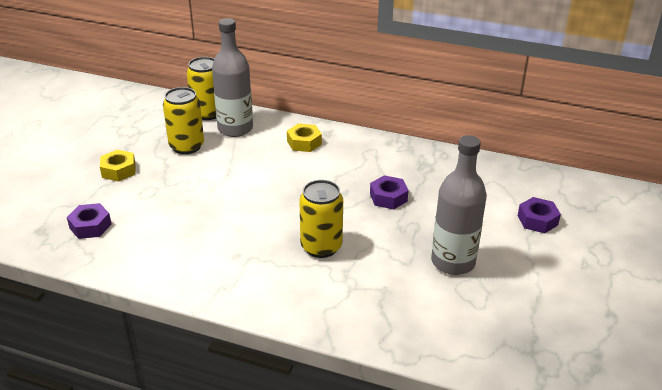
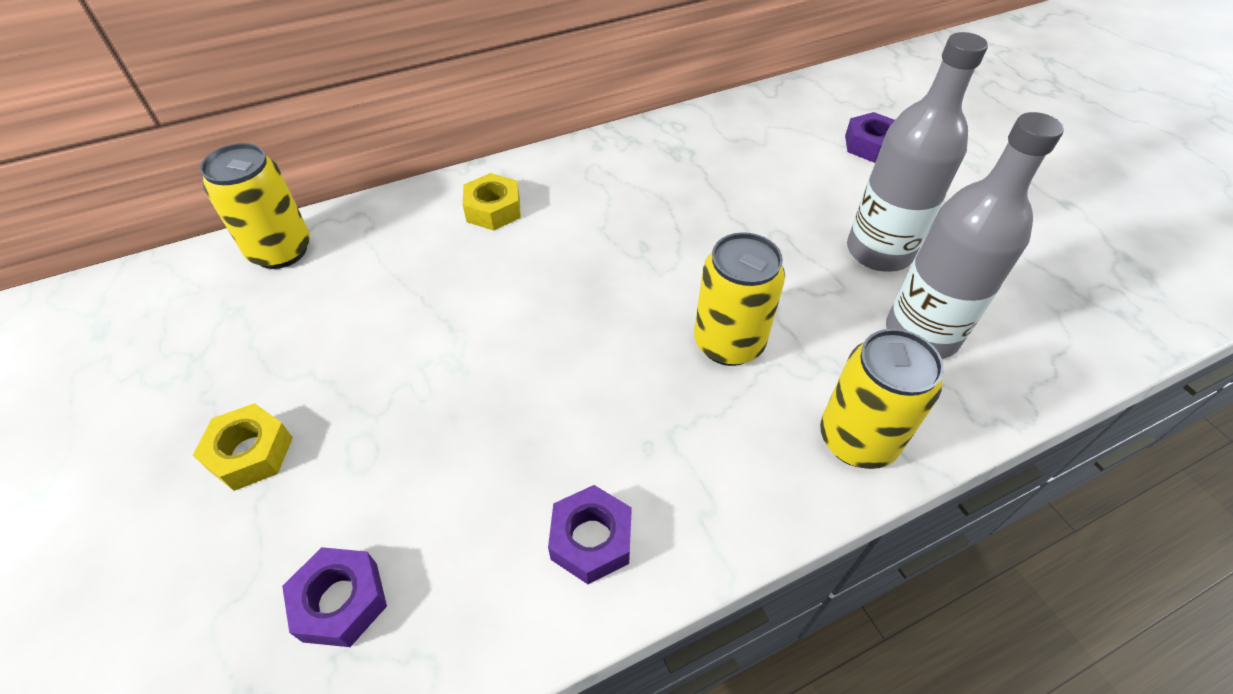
camera: 45 degrees left, 15 degrees up
yellow can [163,87,204,154] -> yellow can moved to [820,329,944,469]
grey bottle [212,18,253,137] -> grey bottle moved to [886,112,1064,359]
purple nut [370,175,409,209] -> purple nut moved to [548,485,632,584]

